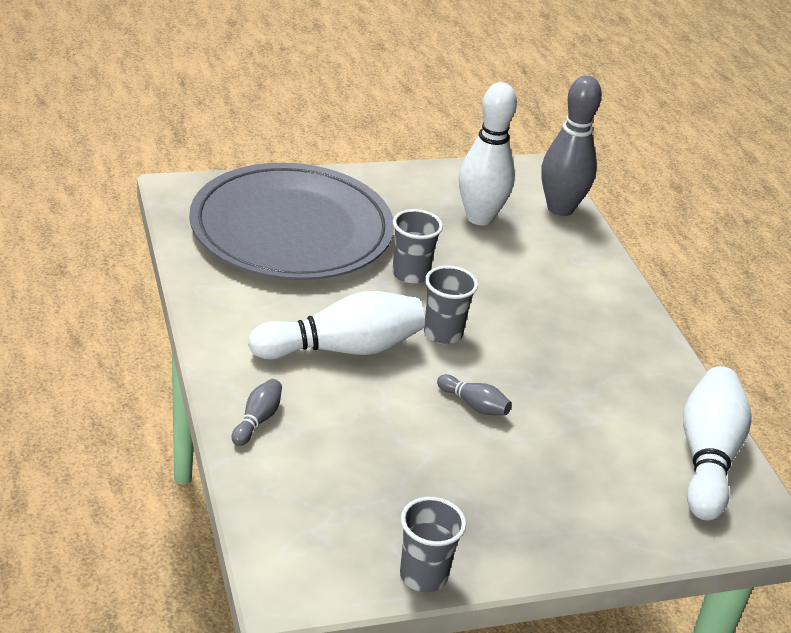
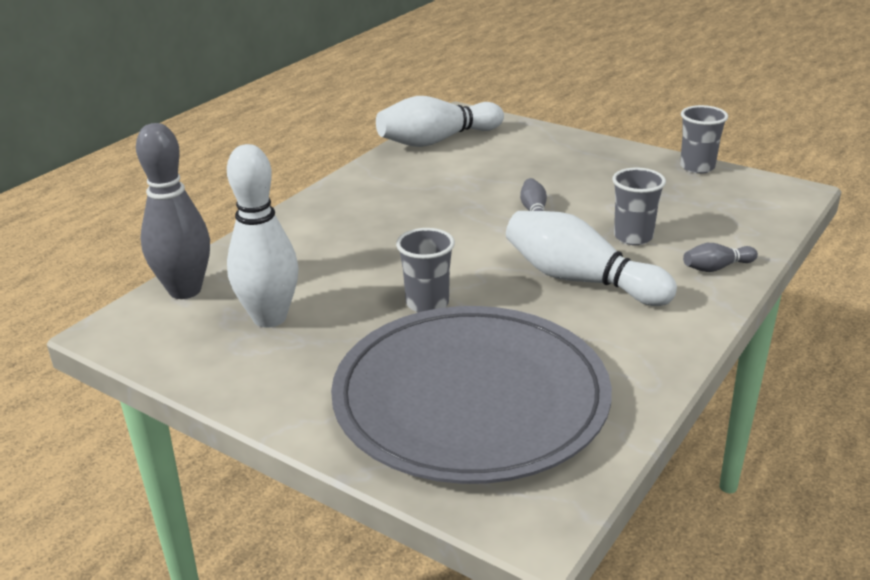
camera: 125 degrees left, 5 degrees down
grey cup [424,265,478,344] -> grey cup moved to [612,168,666,245]

